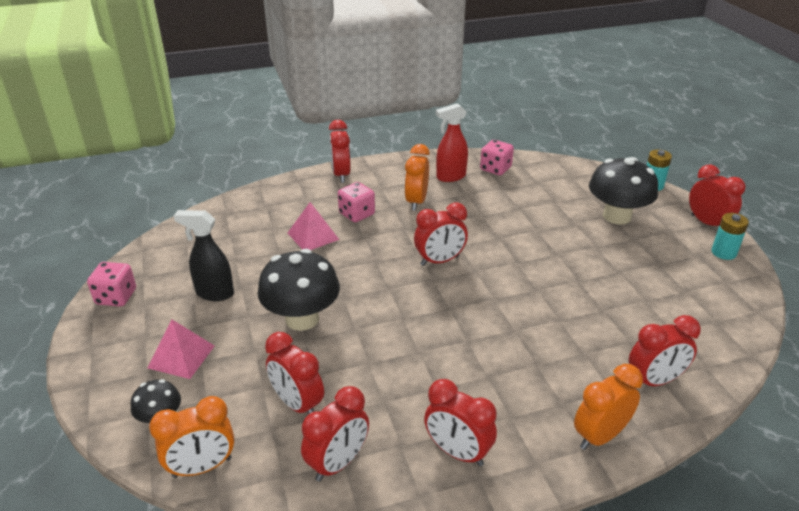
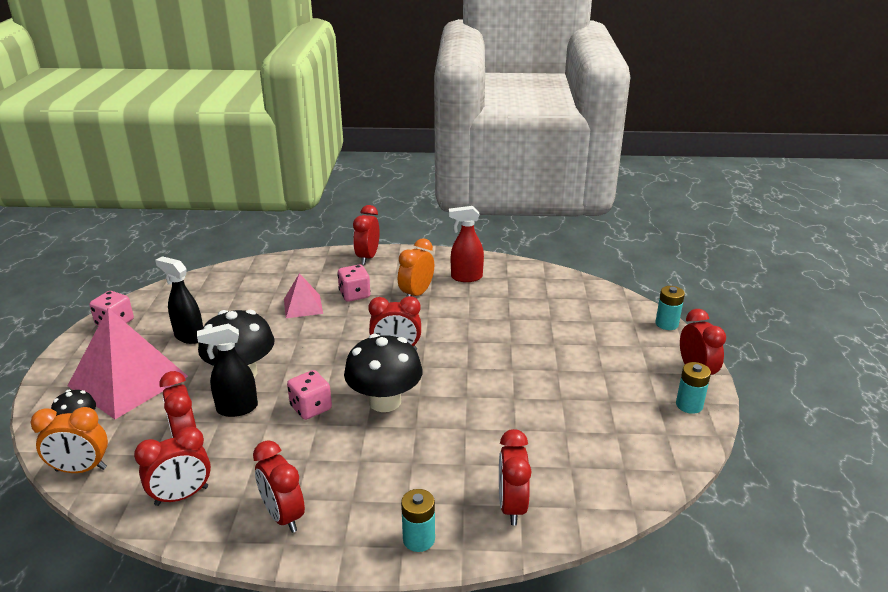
camera: 20 degrees right, 5 degrees down
pink pyramid [147,320,215,379] -> pink pyramid [68,308,188,419], size x1.97
pink dice [480,140,514,175] -> pink dice moved to [287,370,332,420]
orange clock [574,364,643,450] -> turquoise battery [401,489,435,552]
black mushroom [589,157,658,224] -> black mushroom moved to [344,334,422,412]
red clock [629,315,701,386] -> red clock turned 90 degrees clockwise [499,429,532,525]
none -> black spray bottle [197,324,258,417]

